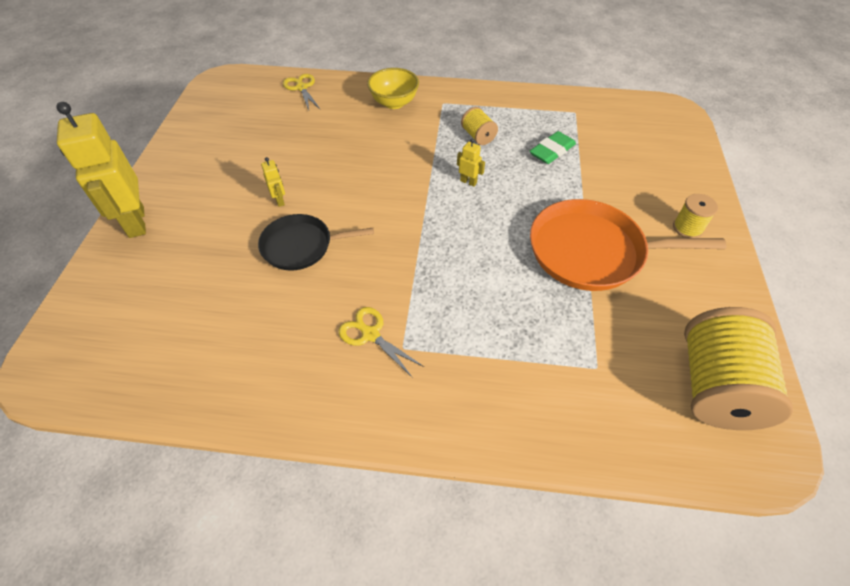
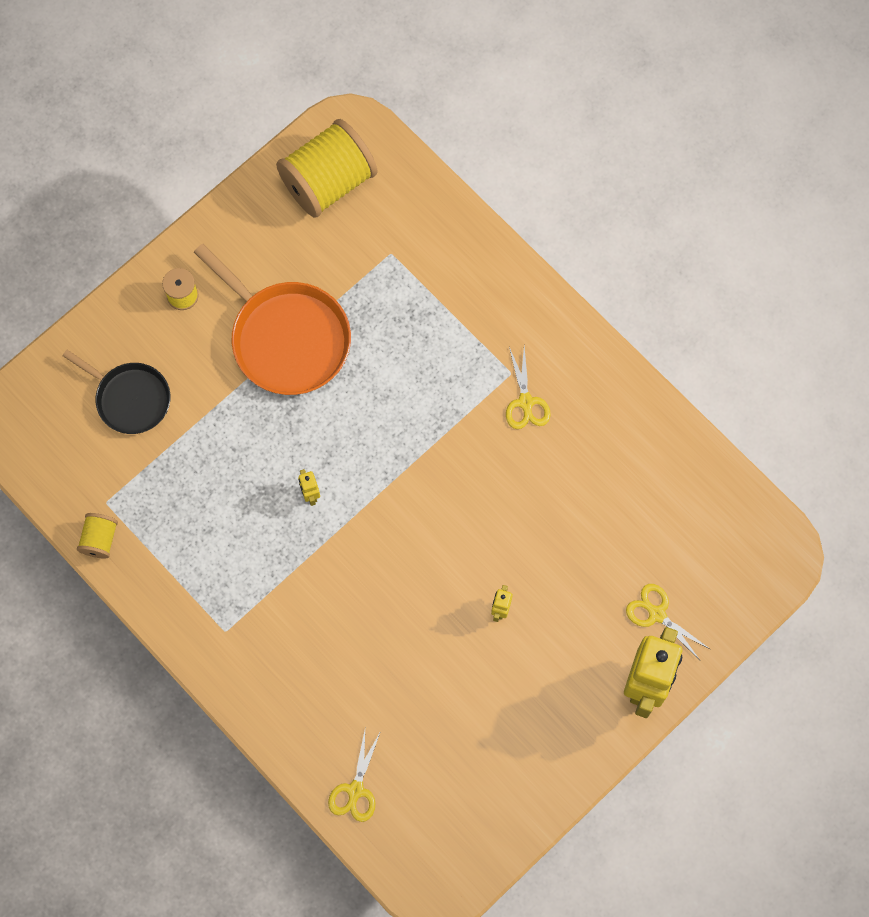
camera: 140 degrees left, 20 degrees up
black pan [258,214,374,270] -> black pan moved to [63,350,171,434]
yellow bowl [367,68,419,109] -> none
yellow spool [461,107,498,145] -> yellow spool moved to [77,513,118,559]
green eraser [530,131,576,164] -> none
none -> yellow scissors [626,584,710,660]

